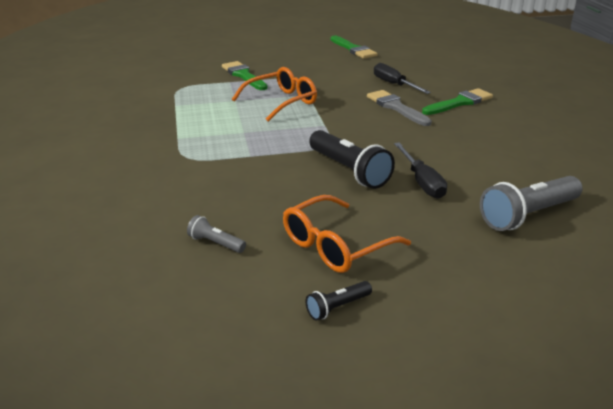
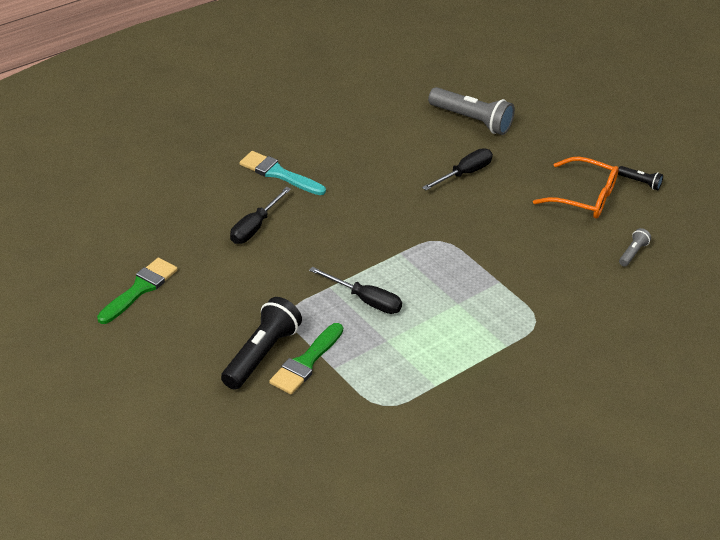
camera: 120 degrees left, 10 degrees up
grey flashlight [187,215,246,253] -> grey flashlight turned 150 degrees counterclockwise [619,228,651,267]
orange glasses [232,67,317,122] -> black screwdriver [309,267,402,314]
black flashlight [309,130,395,189] -> black flashlight moved to [221,297,302,390]
grey brush [367,90,432,126] -> none
green brush [422,88,493,115] -> turquoise brush [240,151,326,195]

